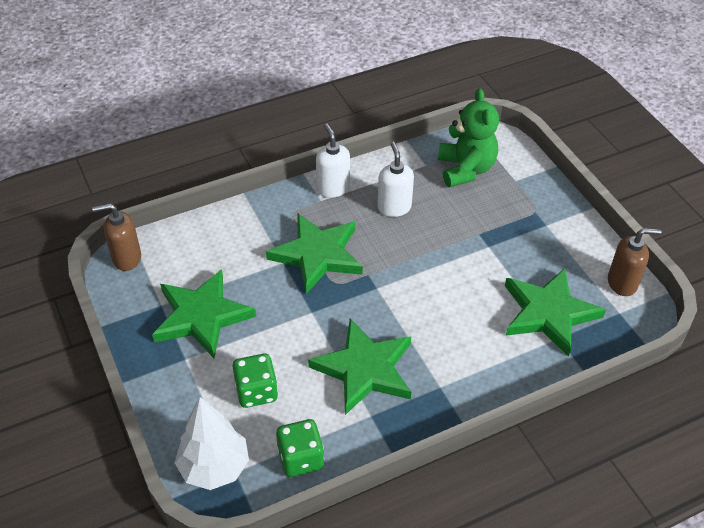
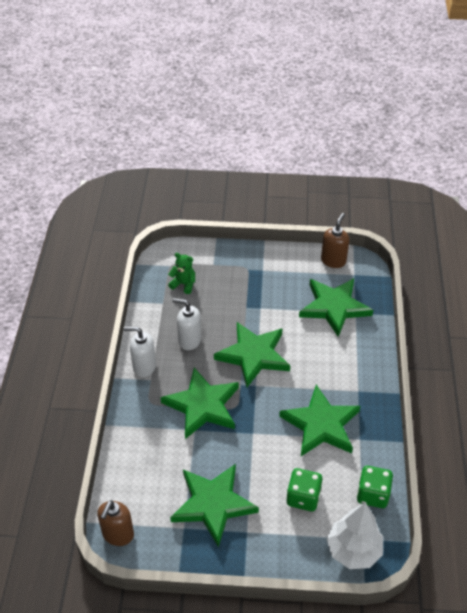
camera: 60 degrees left, 0 degrees up
green teddy bear [438,89,499,188] -> green teddy bear [168,253,195,294], size x0.56
none -> green star [214,322,290,387]

